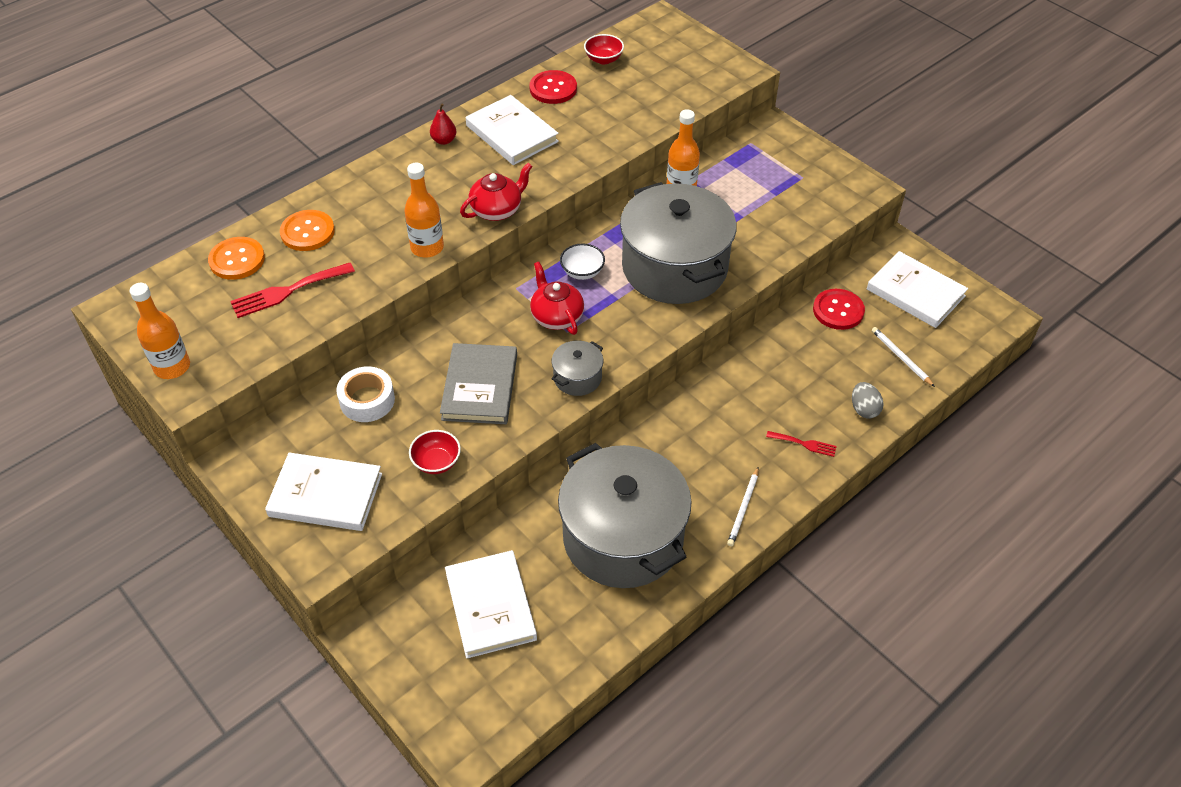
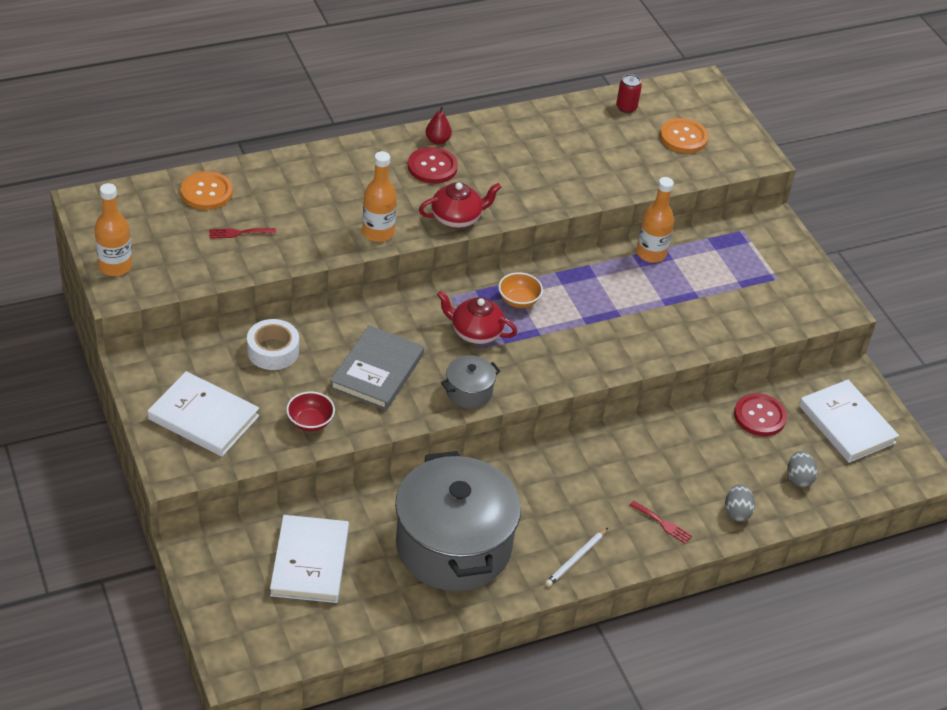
camera: 15 degrees right, 5 degrees down
red fork [230,263,355,318] -> red fork [209,228,276,239], size x0.56
orange button [280,210,335,251] -> orange button moved to [660,118,708,153]
white book [466,95,559,165] -> none
red button [529,70,577,104] -> red button moved to [408,147,458,184]
red teapot [530,262,584,335] -> red teapot turned 60 degrees counterclockwise [437,291,517,344]
white bowl [560,244,605,280] -> orange bowl [498,272,543,308]
red bowl [584,34,624,64] -> red can [616,74,642,113]
grey pot [620,182,736,304] -> none
white pencil [872,327,935,387] -> grey egg [787,451,817,487]

